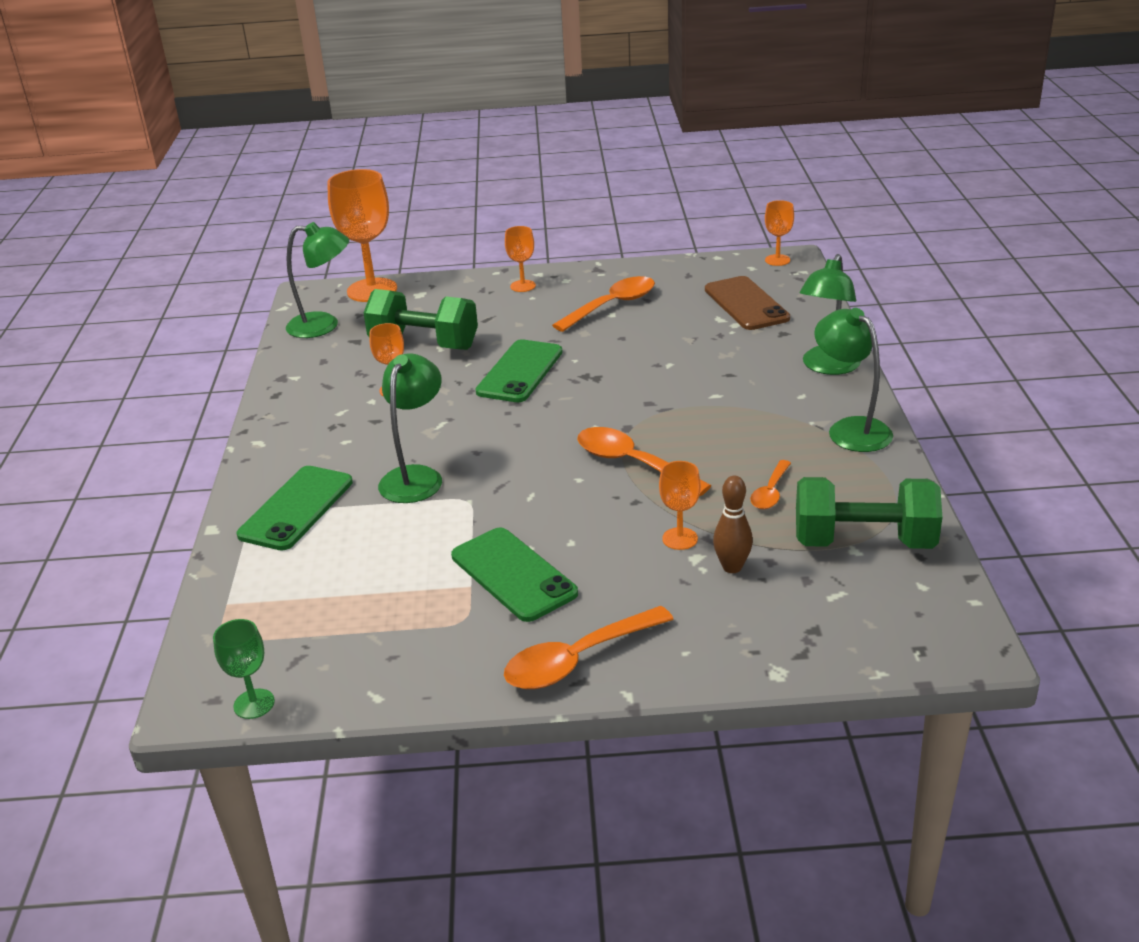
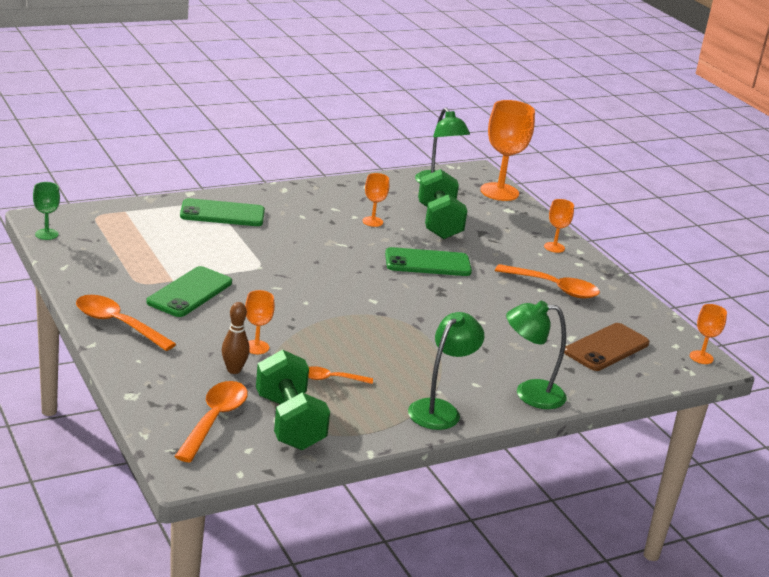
camera: 60 degrees right, 5 degrees down
green lamp [378,353,442,503] -> none
orange spoon [577,427,711,496] -> orange spoon moved to [174,381,248,462]

